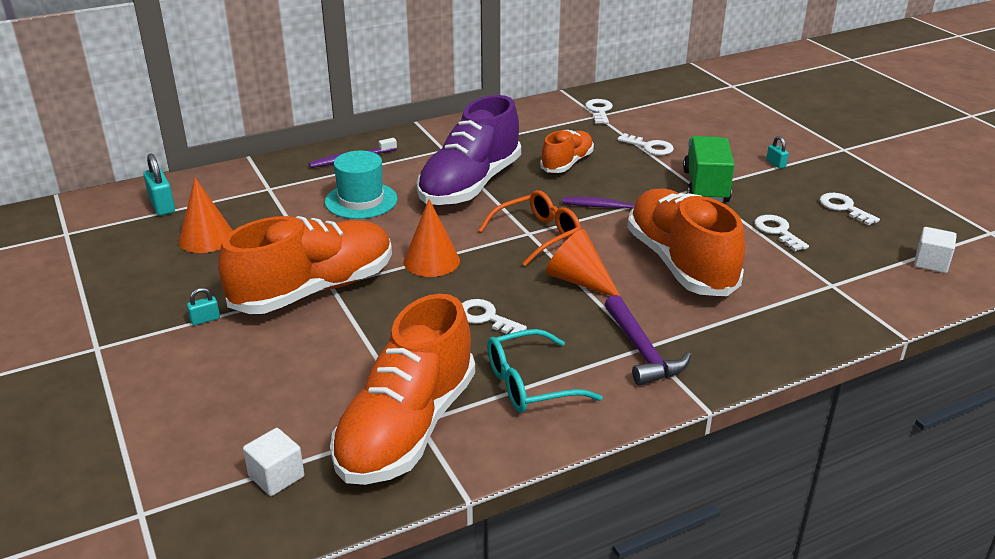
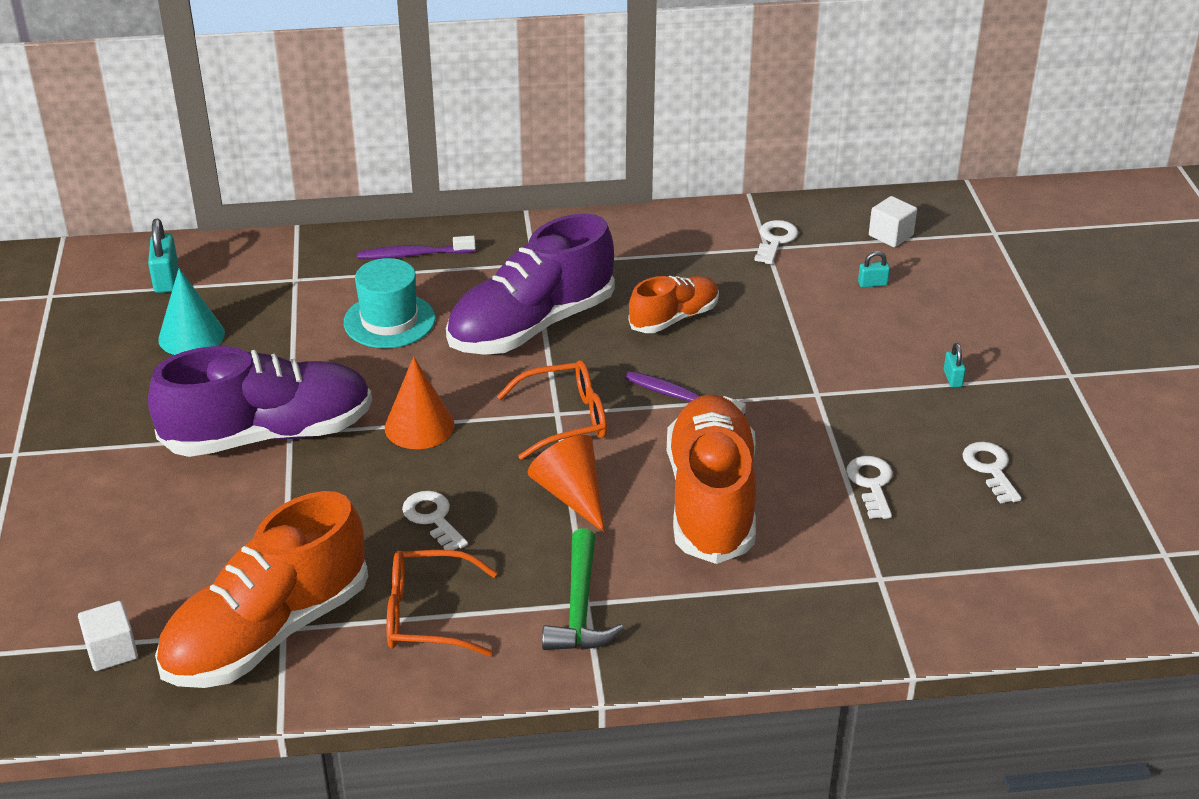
camera: 20 degrees right, 5 degrees up
orange cone [179,178,233,253] -> turquoise cone [158,268,225,355]
turquoise padlock [187,288,220,325] -> turquoise padlock moved to [858,251,890,288]
orange shoe [218,216,392,314] -> purple shoe [148,346,372,457]
turquoise glasses [487,329,603,413] -> orange glasses [386,550,497,656]
purple hammer [605,295,691,386] -> green hammer [542,528,624,650]
white key [617,133,674,155] -> none
green truck [683,136,734,202] -> none
white cube [914,227,957,273] -> white cube moved to [869,196,917,247]

